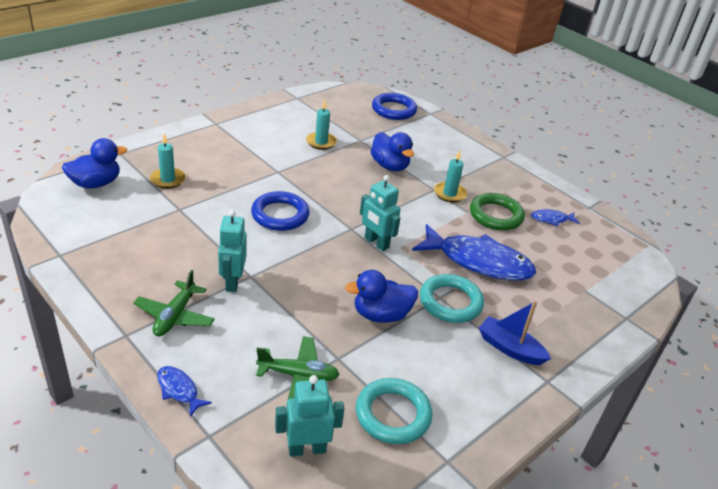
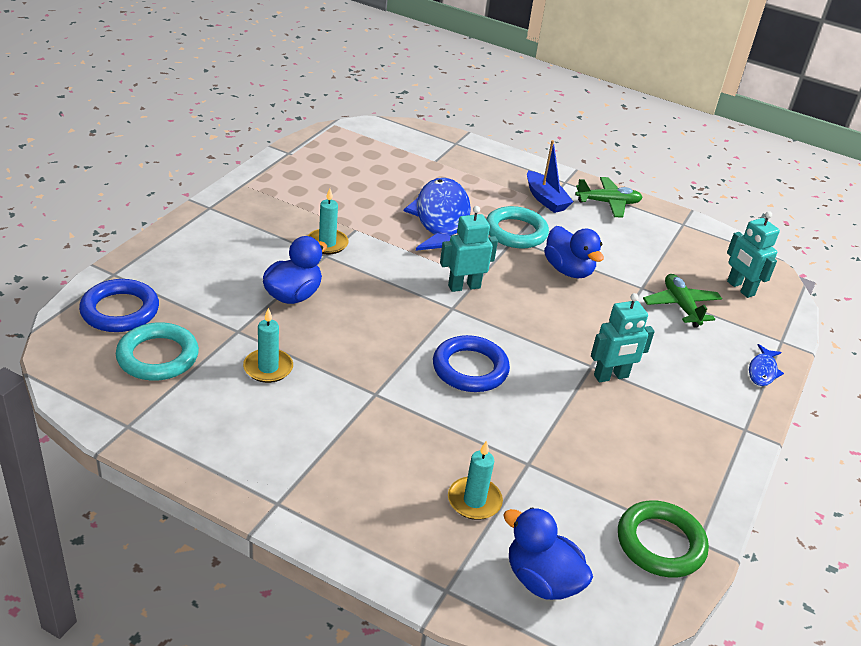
camera: 110 degrees left, 0 degrees up
green plane [133,270,215,337] -> green plane moved to [575,177,643,218]
turquoise ring [356,378,433,444] -> turquoise ring moved to [116,322,199,381]
turquoise robot [360,175,400,251] -> turquoise robot turned 135 degrees counterclockwise [440,206,498,292]
green ring [470,193,525,230] -> green ring moved to [618,501,709,578]
blue boat [479,301,551,365] -> blue boat turned 45 degrees counterclockwise [527,140,573,213]
blue fish [531,210,580,226] -> none

